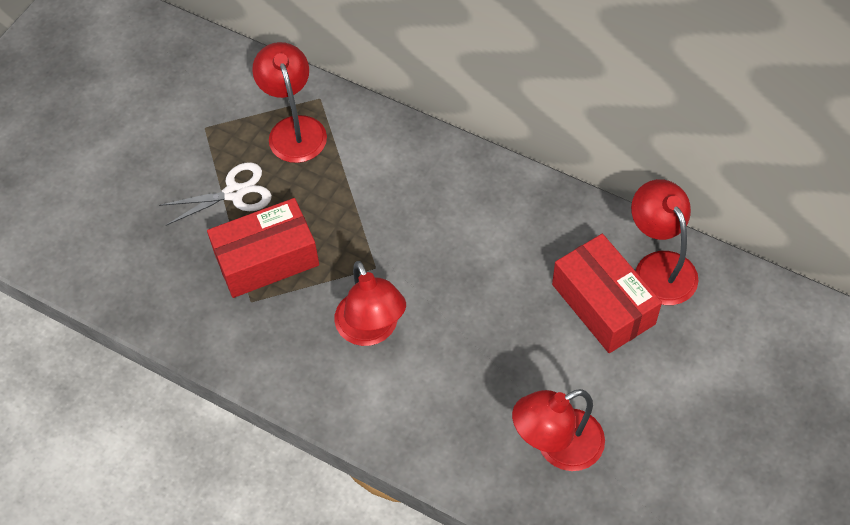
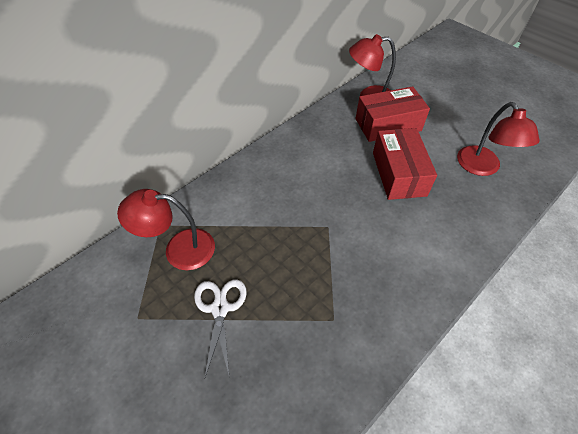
camera: 75 degrees left, 5 degrees down
red box [207,198,319,298] -> red box moved to [373,128,437,200]
red lamp [334,261,406,346] -> none

